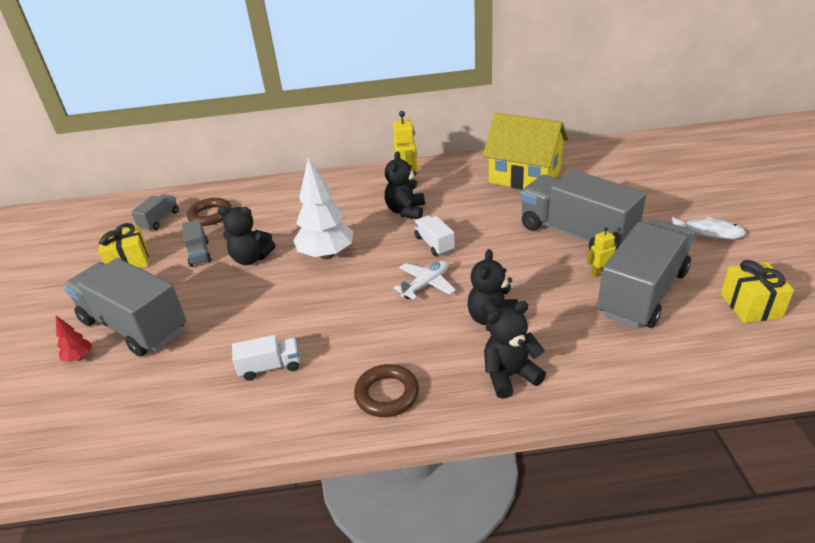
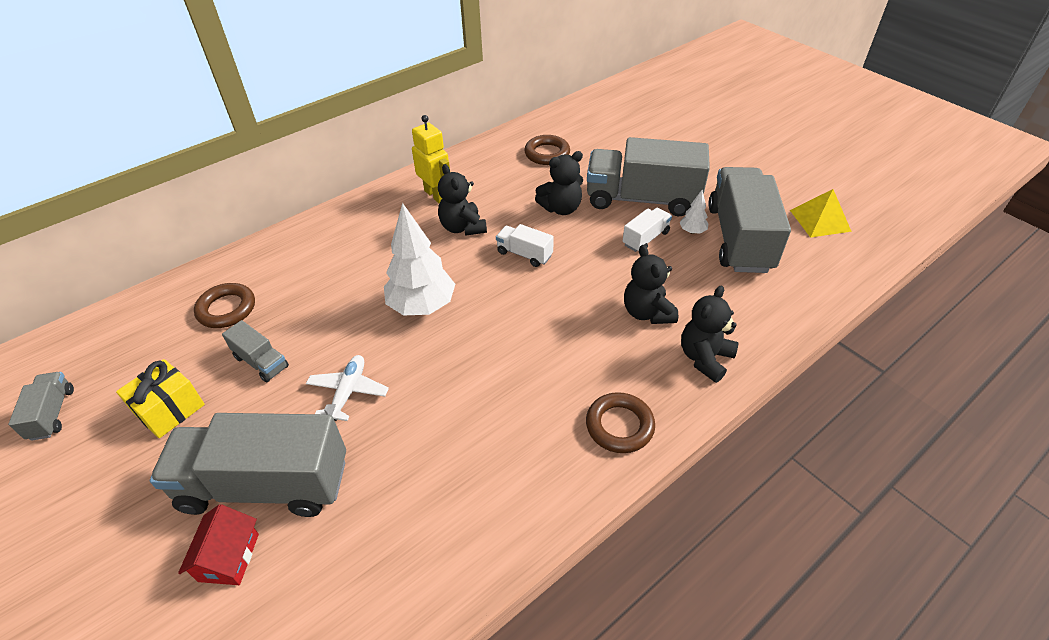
camera: 35 degrees left, 10 degrees up
red tree [56,316,92,362] -> red house [178,504,259,585]
grey truck [131,194,179,231] -> grey truck moved to [8,372,74,441]
black teddy bear [218,206,275,265] -> black teddy bear moved to [535,151,583,215]
white truck [232,335,300,381] -> white truck moved to [623,208,672,252]
white plane [394,260,456,300] -> white plane moved to [306,355,389,421]
yellow house [483,113,569,190] -> brown ring [524,135,570,165]
yellow robot [587,227,617,277] -> white tree [680,190,709,234]
white fish [670,216,746,239] -> none
yellow gift [721,260,794,323] -> yellow pyramid [790,189,852,238]

